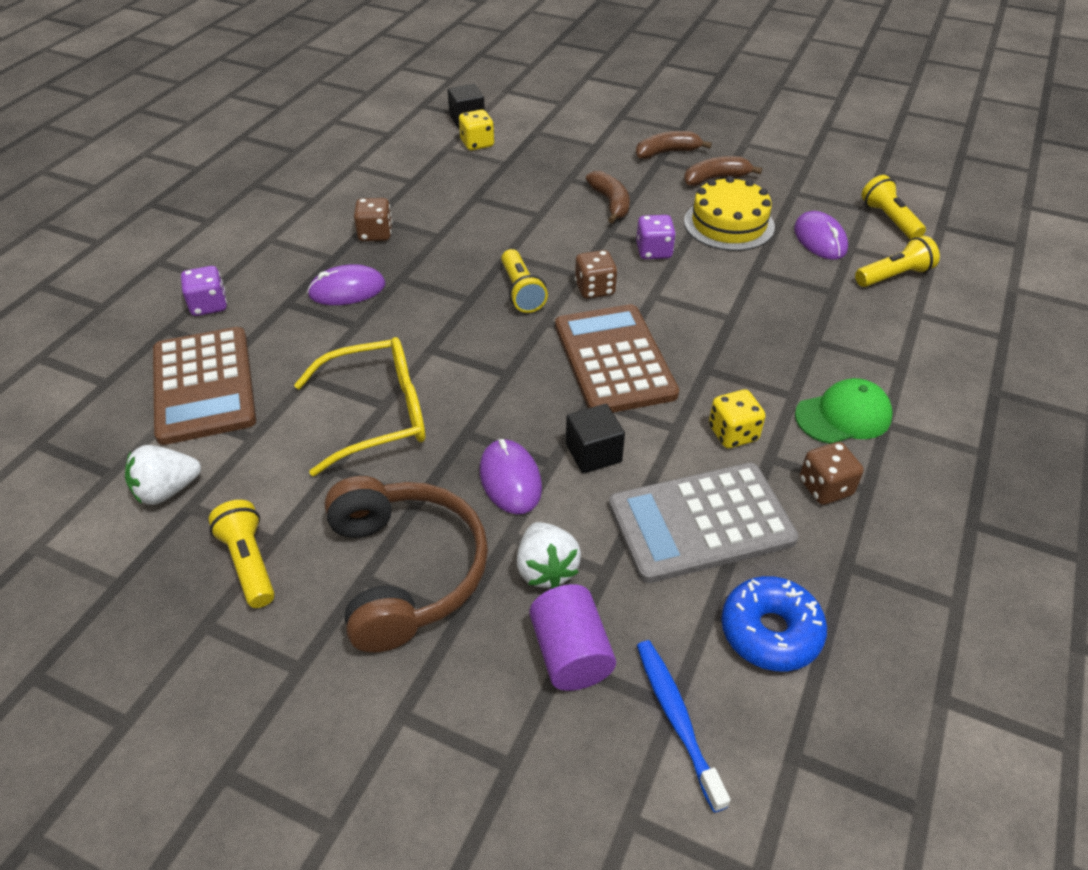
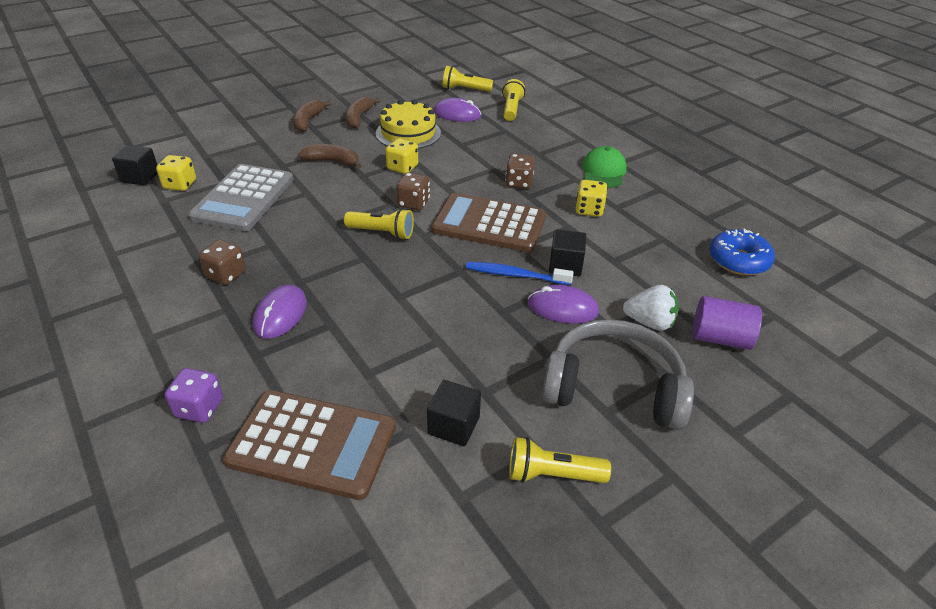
camera: 60 degrees left, 5 degrees down
white strawberry [125,445,201,505] -> none
yellow glasses [294,337,425,476] -> none
brown headphones [324,476,488,653] -> grey headphones [542,319,694,430]
grey calculator [609,463,799,583] -> grey calculator moved to [188,164,293,231]
purple dice [636,215,676,259] -> yellow dice [385,139,418,174]
blue toothbrush [637,640,730,813] -> blue toothbrush moved to [466,262,574,285]
brown dice [800,442,864,505] -> brown dice moved to [505,154,535,189]
none -> black cube [427,380,481,446]

